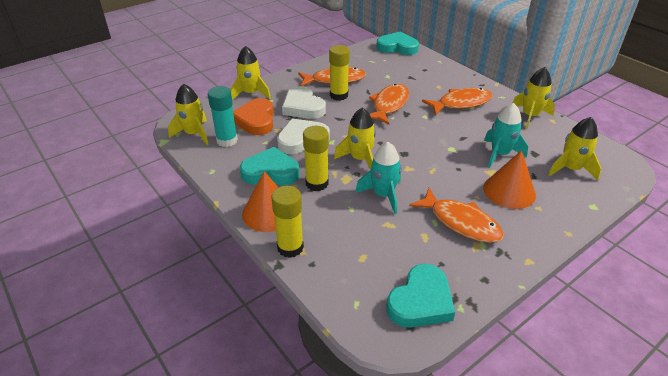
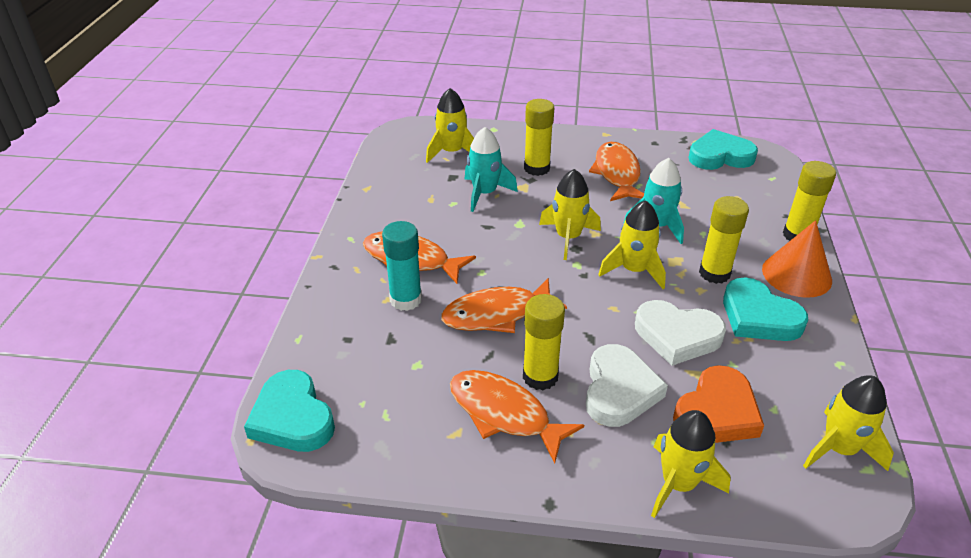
camera: 135 degrees left, 0 degrees up
turquoise glue stick [208,86,238,147] -> turquoise glue stick moved to [382,221,422,311]
orange cone [483,150,536,209] -> yellow glue stick [524,99,554,176]
yellow rocket [513,67,555,129] -> yellow rocket moved to [539,169,601,260]

